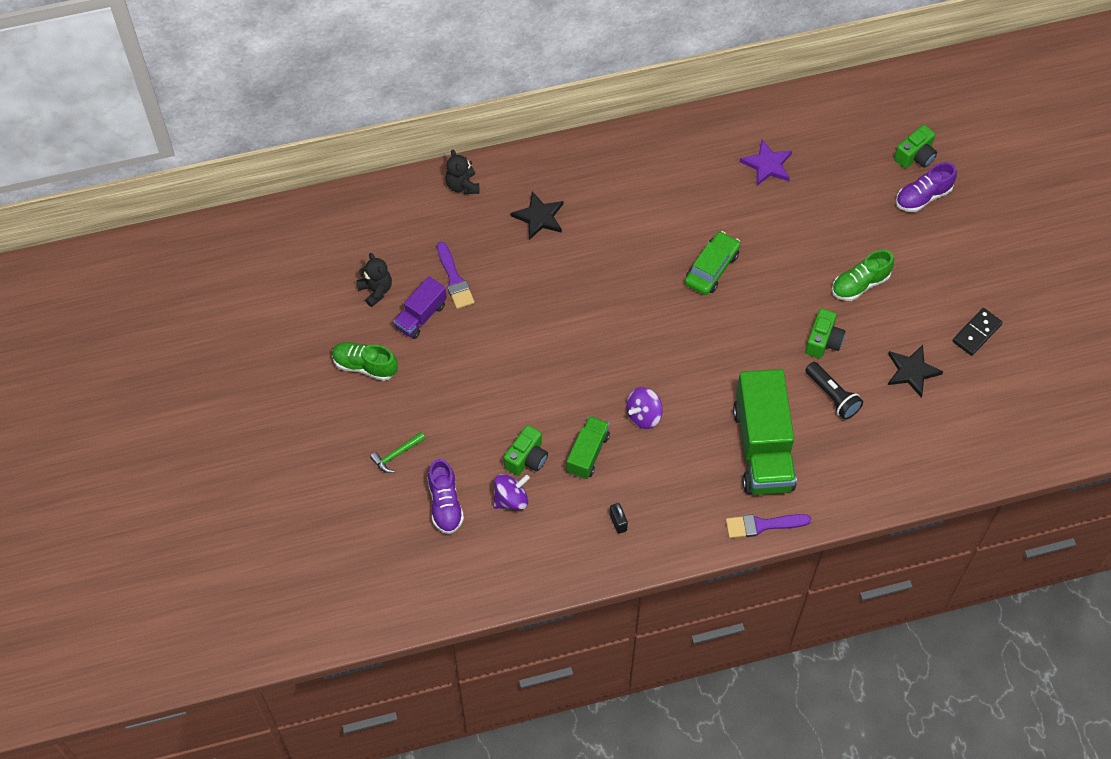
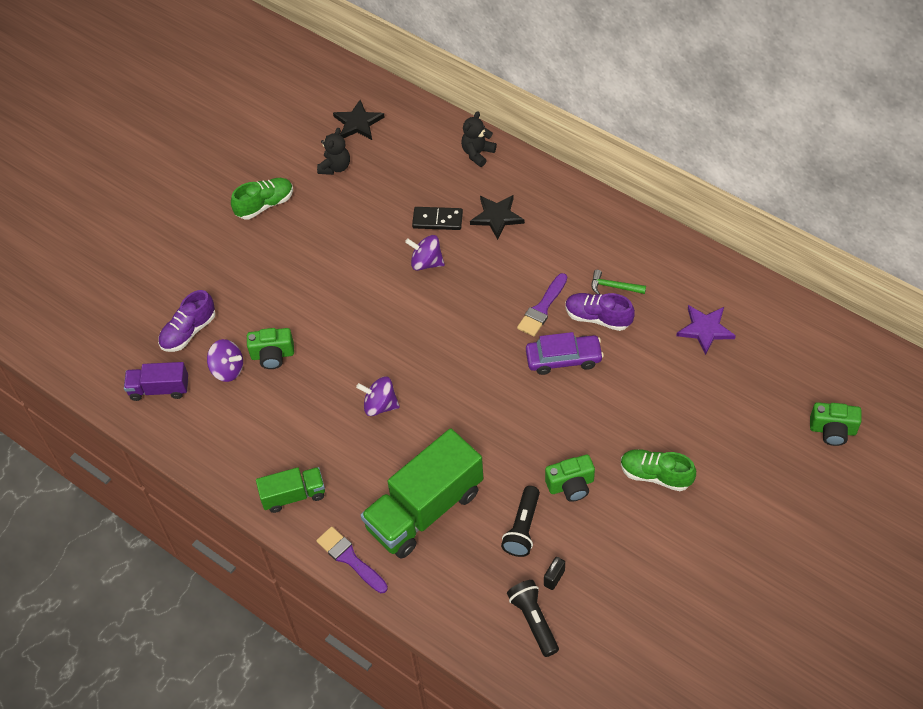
camera: 55 degrees right, 5 degrees down
green shoe [332,342,398,381] -> green shoe turned 75 degrees clockwise [231,178,293,219]
green hammer [370,432,425,473] -> green hammer moved to [592,270,646,294]
purple truck [393,276,447,339] -> purple truck moved to [124,362,188,401]
purple brush [437,242,475,309] -> purple brush moved to [517,273,567,336]
green truck [567,416,610,479] -> green truck moved to [256,467,325,513]
black padlock [610,503,628,534] -> black padlock moved to [544,557,565,590]
green car [685,231,741,295] -> purple car [526,332,604,375]
black star [888,345,944,397] -> black star moved to [333,100,385,140]
purple shoe [896,162,957,212] -> purple shoe moved to [565,293,635,331]
black domino [952,308,1003,356] -> black domino moved to [412,207,463,230]
none -> purple spinning top [405,235,445,271]
none -> black flashlight [507,580,559,657]

